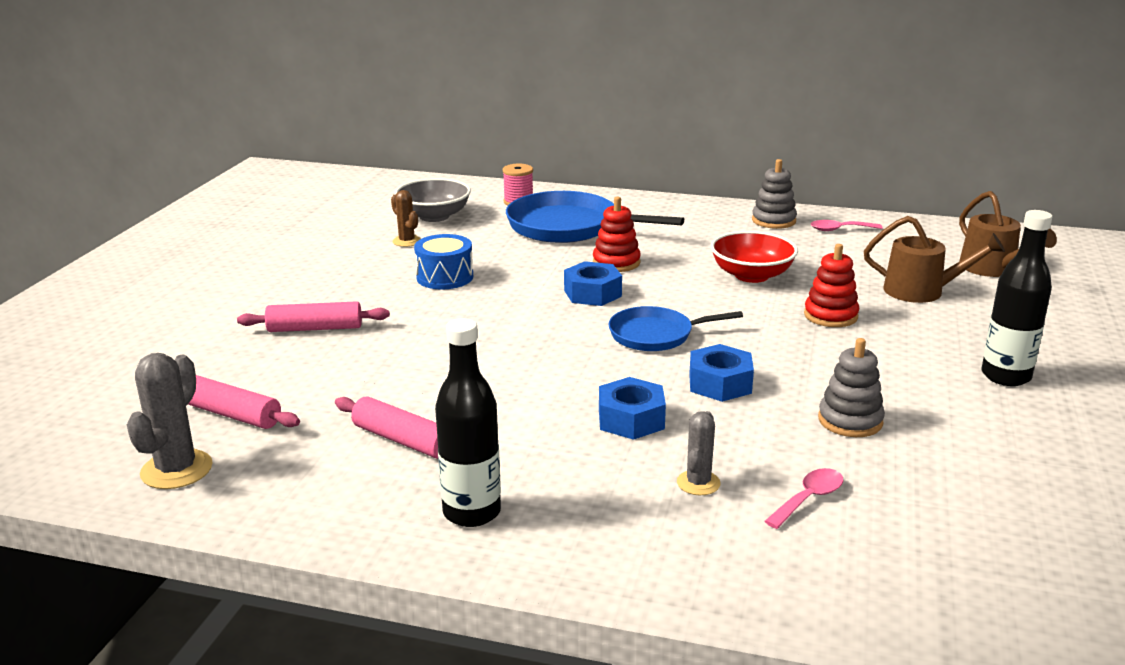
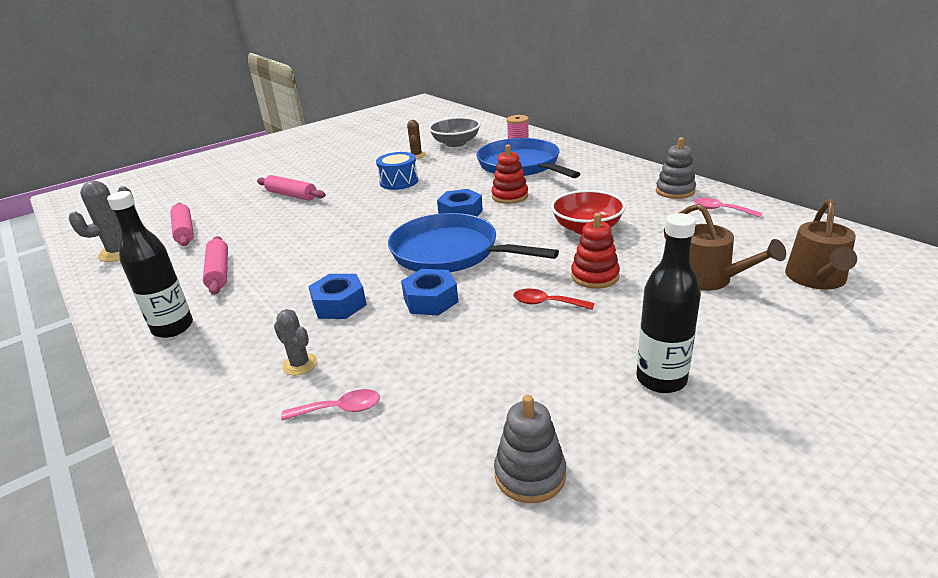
camera: 40 degrees right, 5 degrees up
blue pan [608,306,743,351] -> blue pan [388,213,559,272], size x1.66
grey cactus [677,411,721,495] -> grey cactus turned 75 degrees clockwise [274,309,317,375]
grey stacking toy [818,338,885,437] -> grey stacking toy moved to [494,395,566,503]
none -> red spoon [514,289,595,310]

